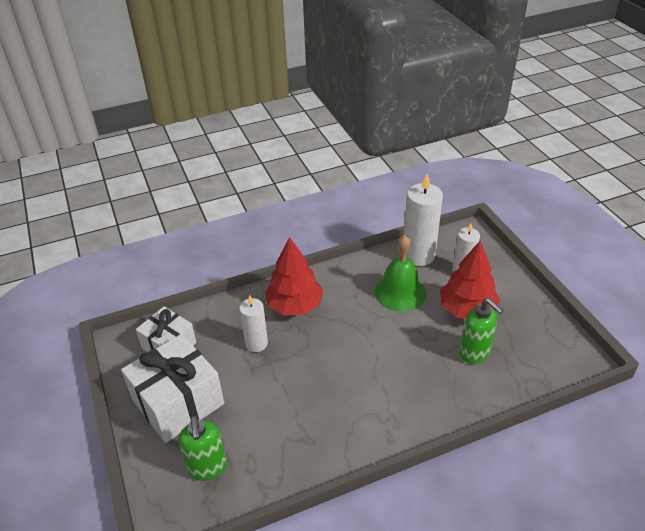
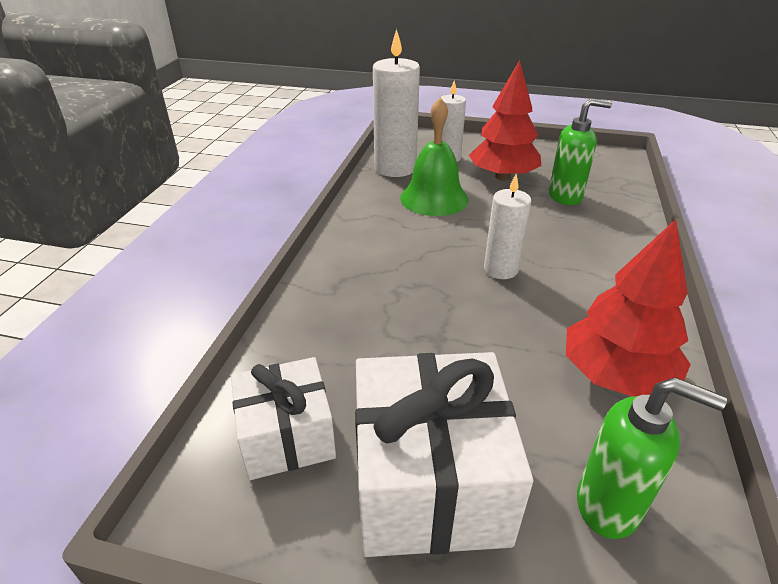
camera: 55 degrees left, 5 degrees down
white candle [239,295,268,352] -> white candle moved to [484,174,531,279]
red tree [265,237,324,315] -> red tree moved to [566,219,691,396]

